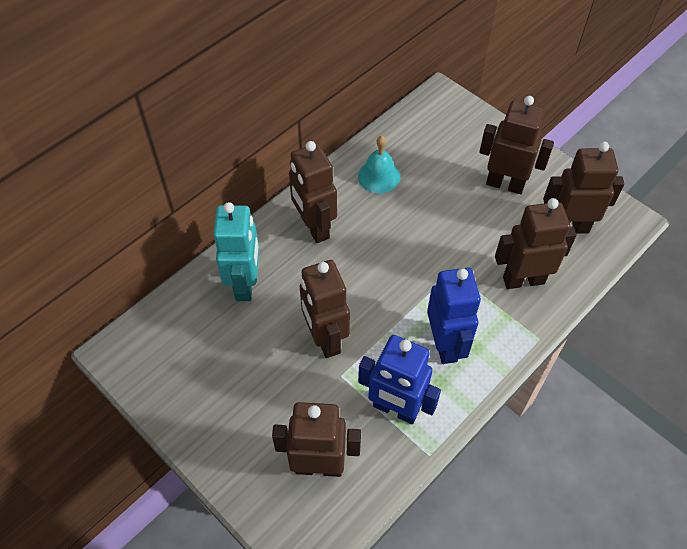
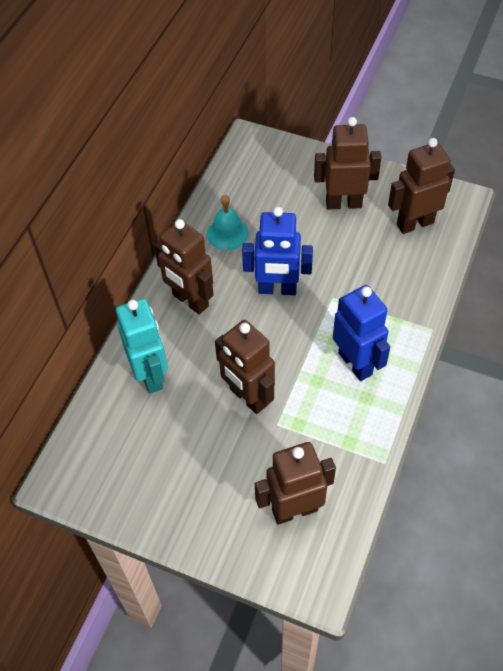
camera: 20 degrees left, 0 degrees up
blue robot [358,335,441,424] -> blue robot moved to [242,207,313,295]
brown robot [495,198,577,289] -> none

